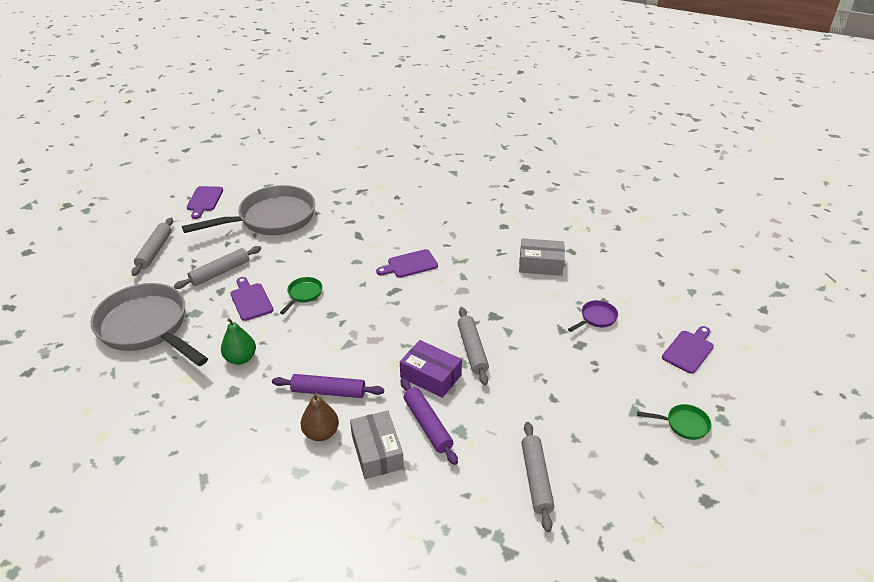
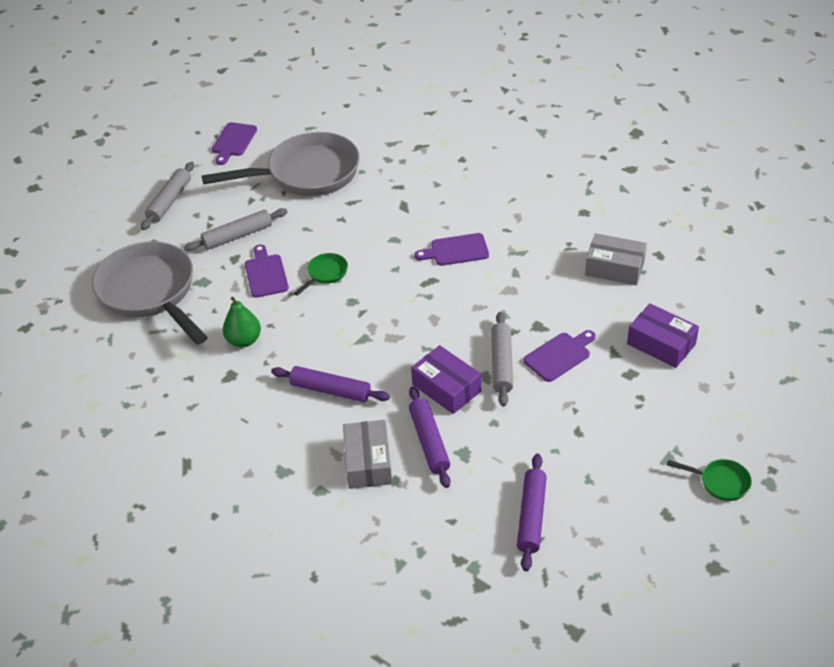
camera: 15 degrees right, 5 degrees up
brown pear [301,393,339,441] -> none
grey rolling pin [521,422,554,532] -> purple rolling pin [517,454,547,571]
purple pan [568,300,618,332] -> purple box [627,303,699,368]
purple cutting board [662,326,714,374] -> purple cutting board moved to [523,330,596,382]

